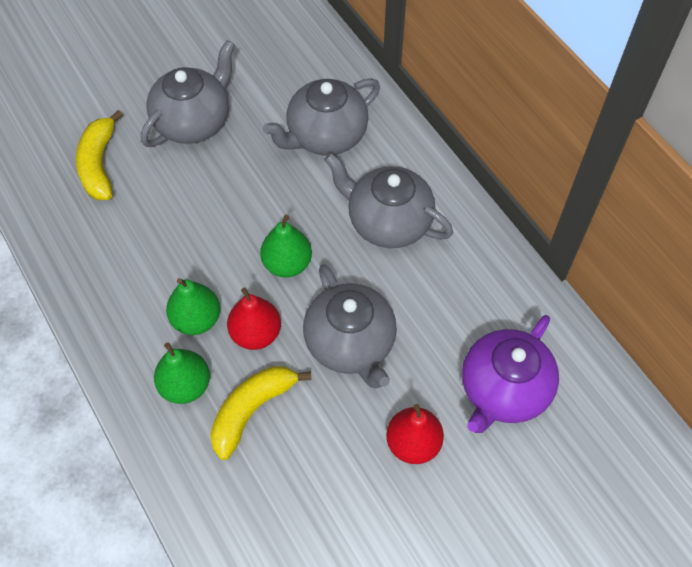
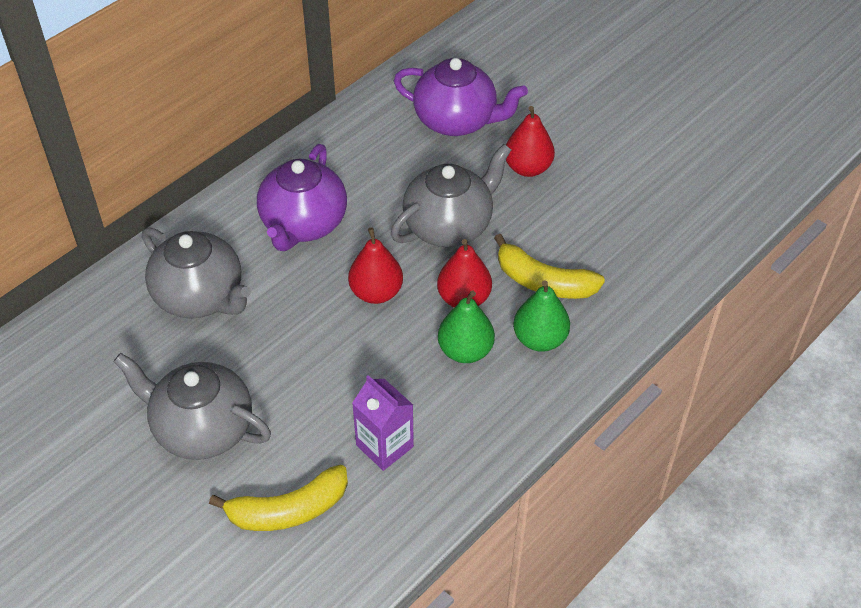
camera: 105 degrees left, 10 degrees down
green pear [260,215,312,277] -> red pear [348,227,403,304]
grey teapot [324,153,453,248] -> purple teapot [257,144,347,251]
none -> purple carton [352,375,414,471]

